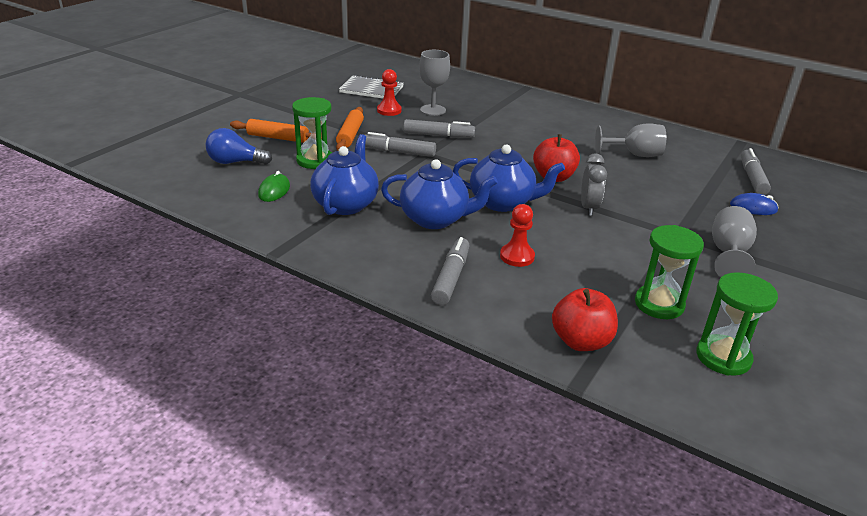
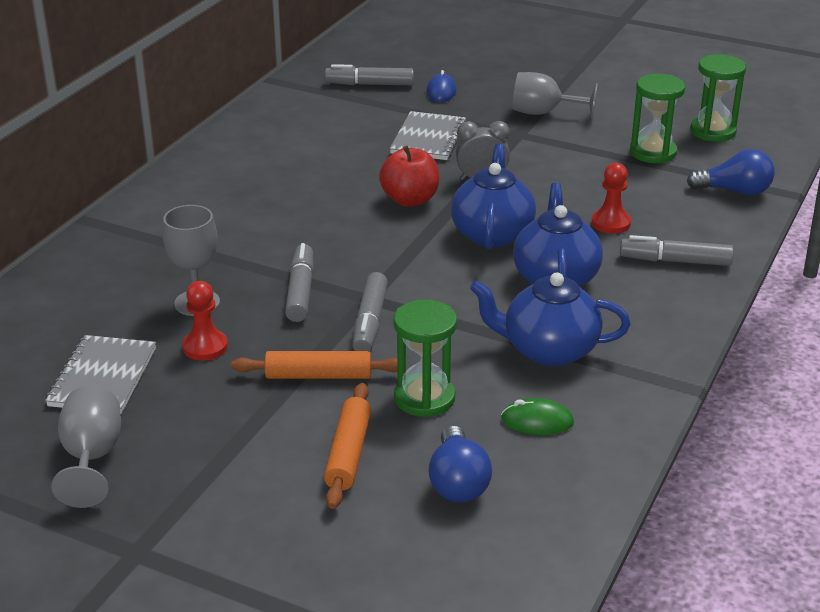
camera: 95 degrees left, 0 degrees up
red apple [552,288,618,351] -> blue light bulb [687,149,775,196]
grey goblet [595,123,666,157] -> grey goblet moved to [51,386,121,508]
none -> grey notebook [390,111,466,160]

